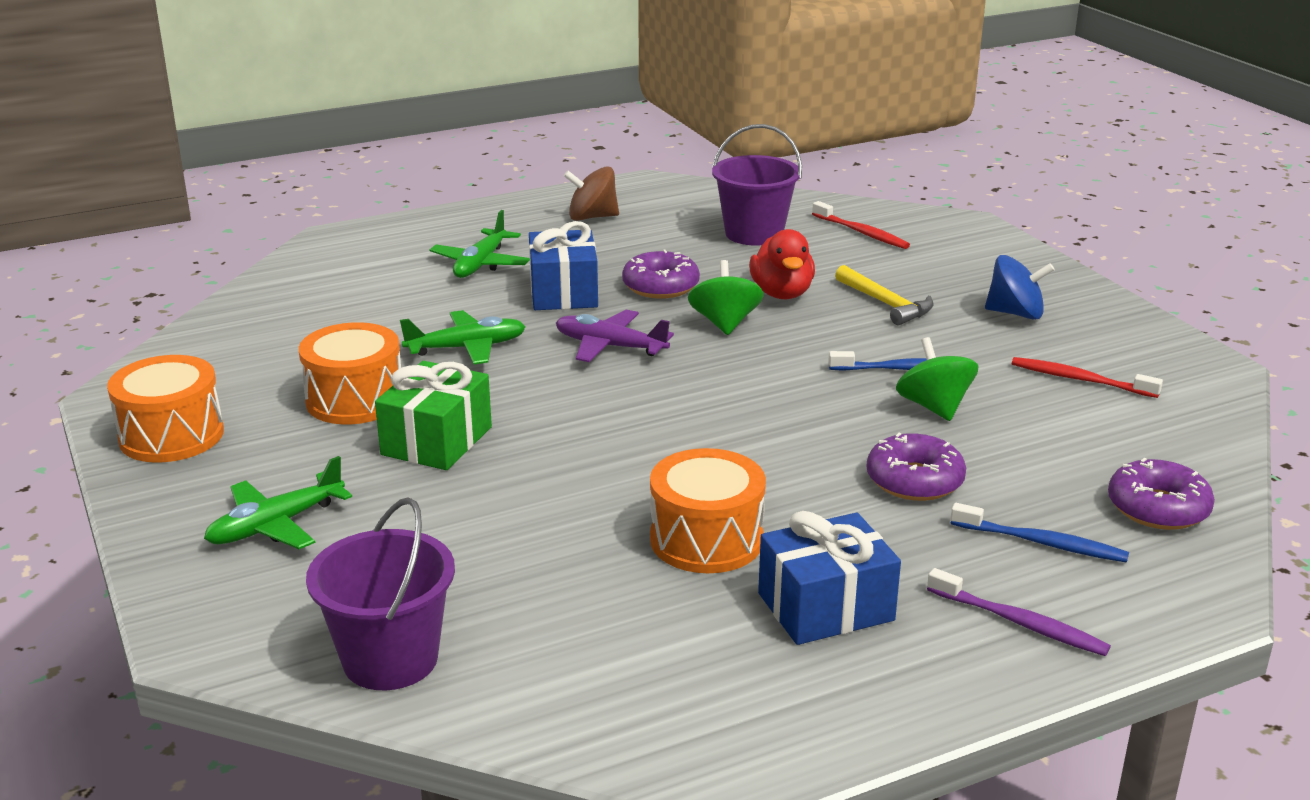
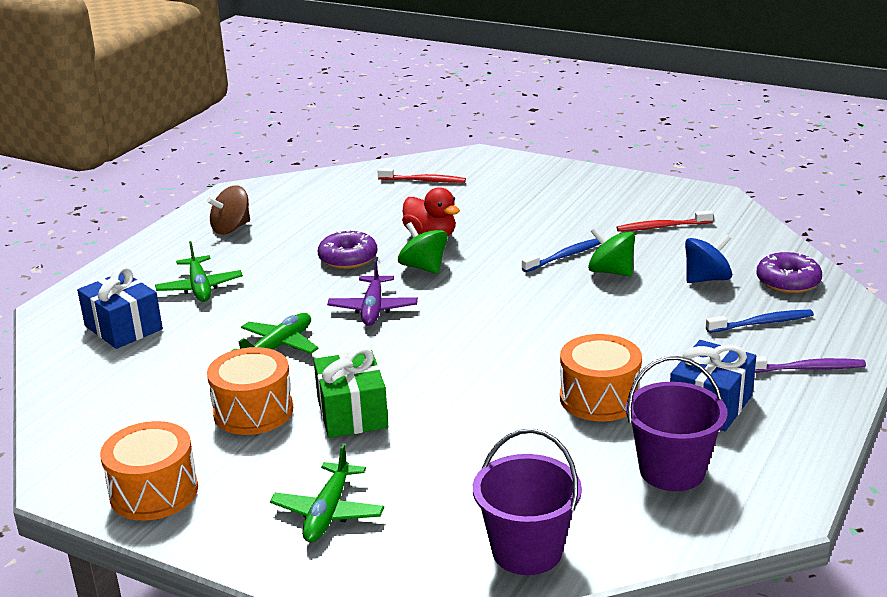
camera: 35 degrees left, 0 degrees up
blue gift [529,221,598,310] -> blue gift moved to [77,267,163,349]
purple plane [556,310,674,362] -> purple plane turned 75 degrees counterclockwise [327,259,418,326]
purple bucket [712,124,802,245] -> purple bucket moved to [626,356,727,491]
yellow hammer [835,265,934,325] -> none
purple donut [867,433,966,501] -> none
blue spinning top [985,255,1054,320] -> blue spinning top moved to [685,234,732,283]

